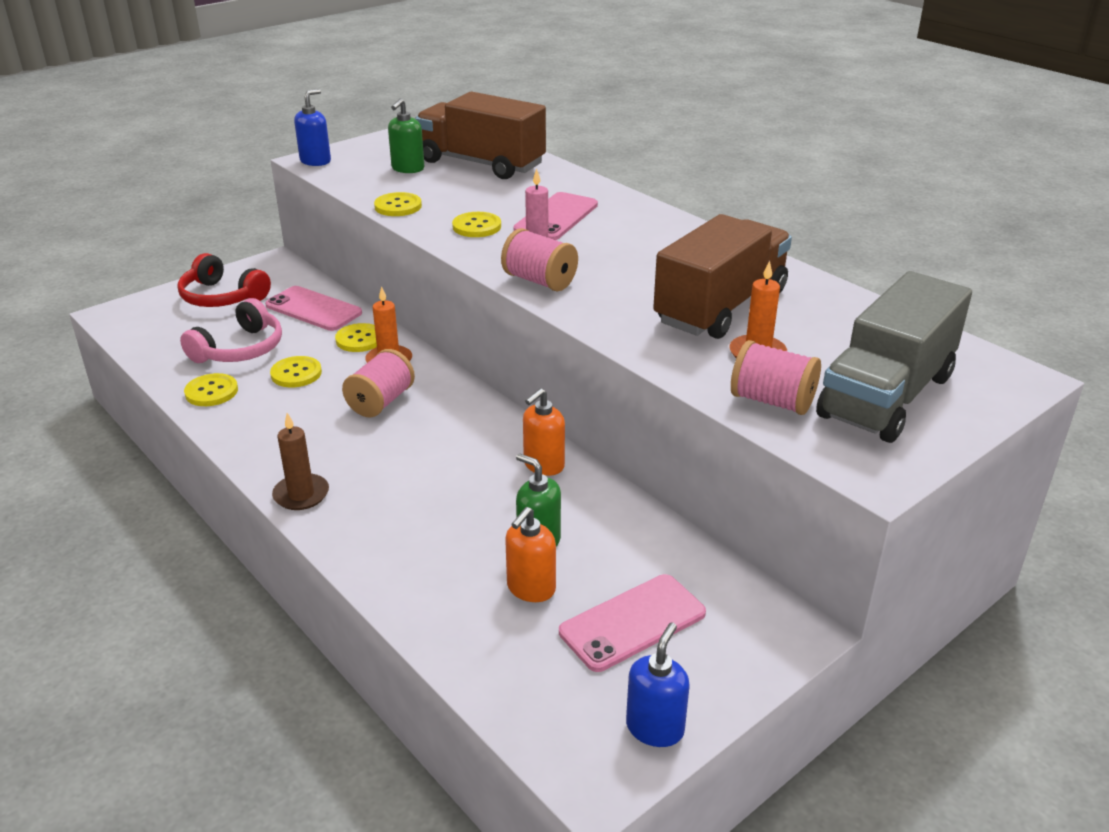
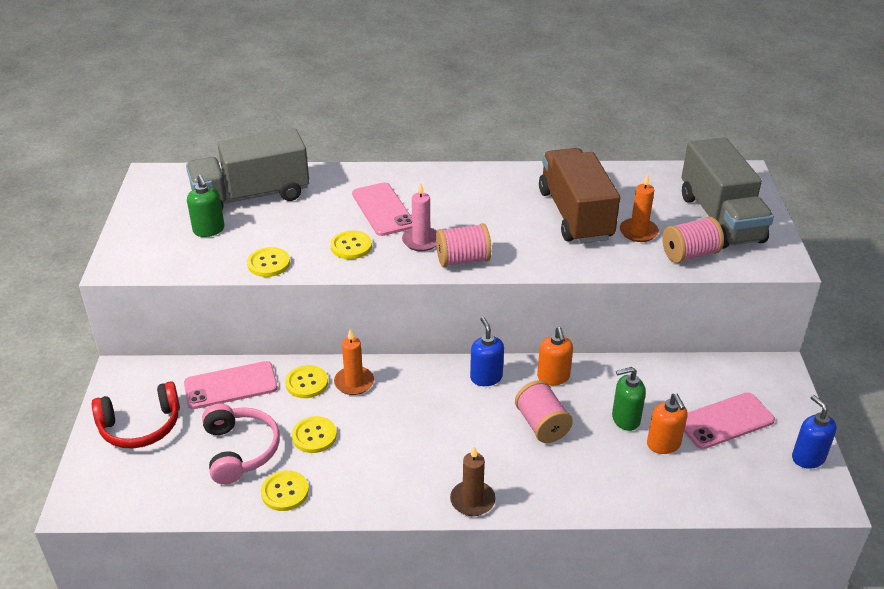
camera: 50 degrees left, 5 degrees up
blue soap dispenser [294,89,331,166] -> blue soap dispenser moved to [470,317,504,386]
pink spool [342,349,415,417] -> pink spool moved to [515,380,573,443]
brown truck [415,92,546,179] -> grey truck [186,128,309,210]
pink phone [559,574,706,672] -> pink phone turned 60 degrees clockwise [684,392,775,449]

